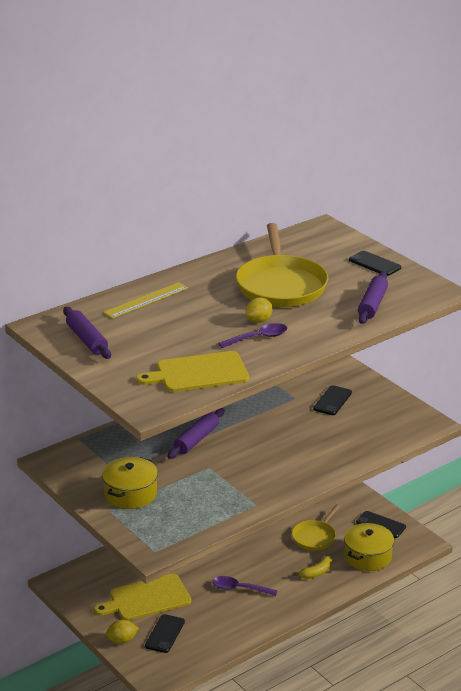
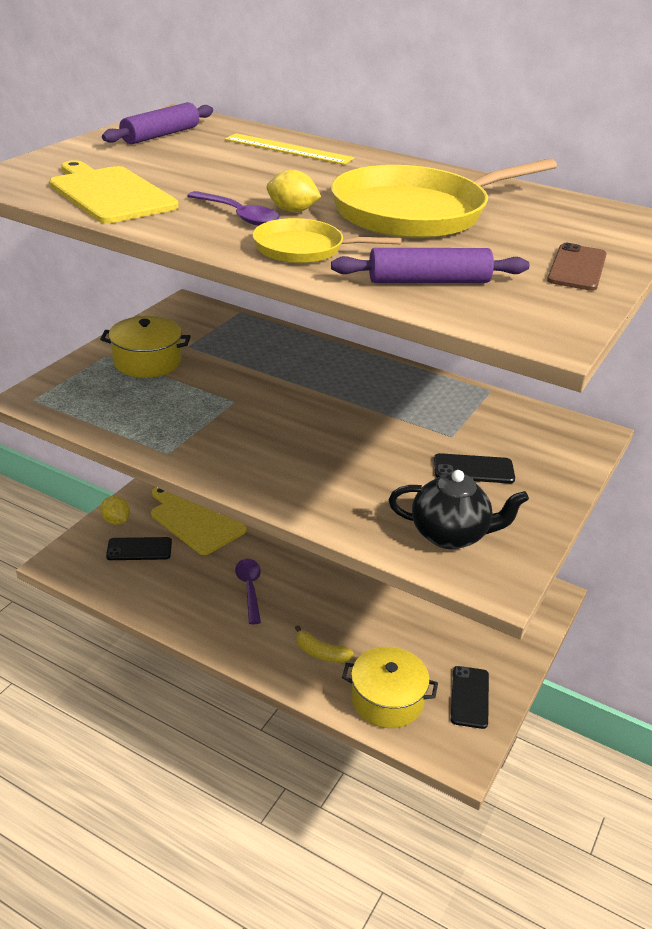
camera: 65 degrees right, 5 degrees up
purple rolling pin [167,408,225,459] -> none
yellow pan [292,505,340,551] -> yellow pan moved to [252,218,402,263]
black phone [349,251,401,276] -> brown phone [547,243,607,291]
none -> black teapot [389,470,529,549]

